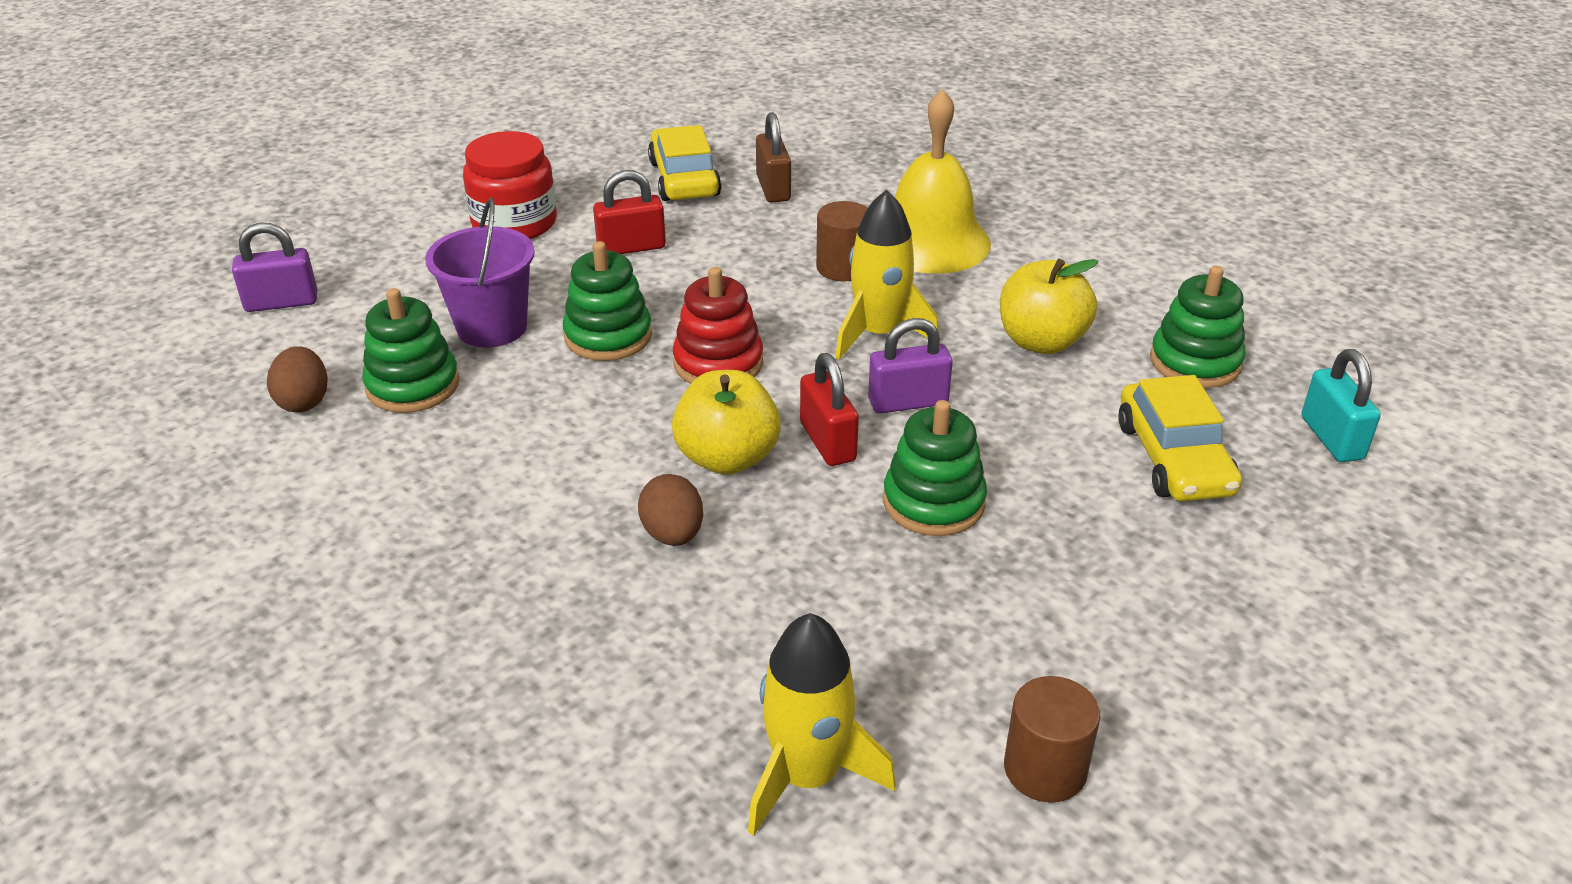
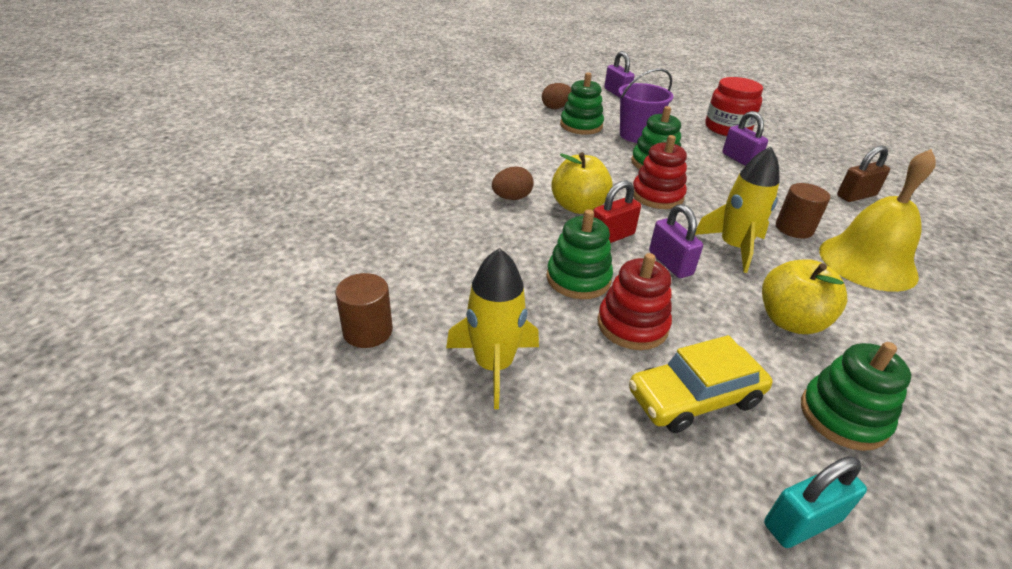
camera: 75 degrees right, 0 degrees up
red padlock [593,170,666,254] -> purple padlock [722,111,768,166]
yellow car [648,125,722,201] -> none
yellow rocket [748,613,896,836] -> yellow rocket moved to [446,248,539,409]
none -> red stacking toy [597,253,672,350]

